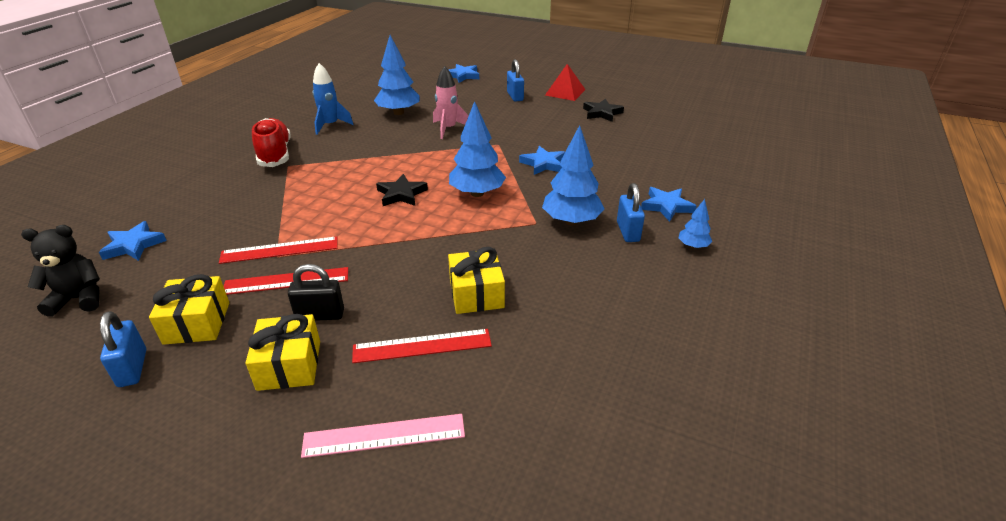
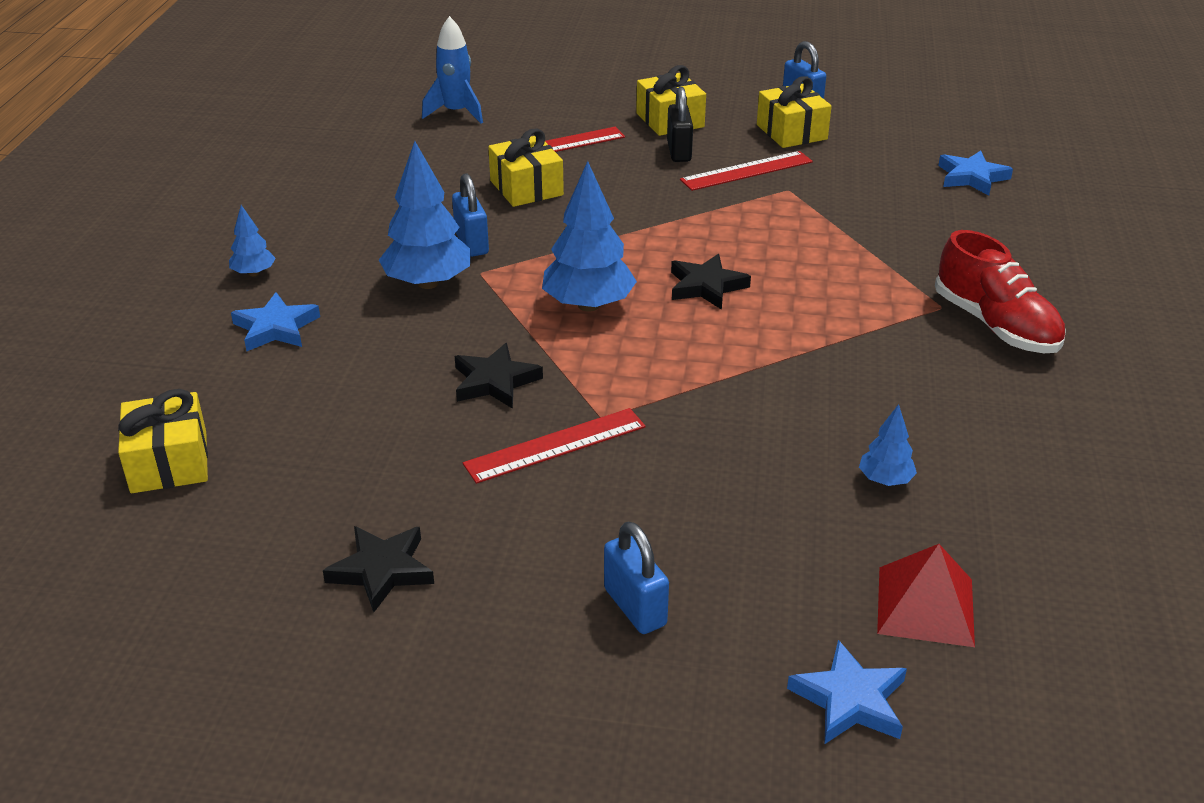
camera: 165 degrees right, 0 degrees up
black teddy bear [21,225,100,317] -> none
red ruler [219,236,338,264] -> red ruler moved to [463,408,646,484]
black padlock [288,264,344,321] -> black padlock turned 75 degrees counterclockwise [667,87,693,162]
pink ruler [301,414,465,458] -> none
blue rocket [312,63,354,135] -> blue rocket moved to [422,16,483,123]
blue tree [374,35,419,115] -> blue tree [859,404,917,486], size x0.51
pink rocket [433,66,469,139] -> none
blue star [519,146,565,175] -> black star [455,343,543,409]
red pyramid [545,64,585,101] -> red pyramid moved to [877,544,975,647]
blue padlock [617,183,645,242] -> blue padlock moved to [452,173,489,257]
none -> yellow gift [118,389,208,493]

